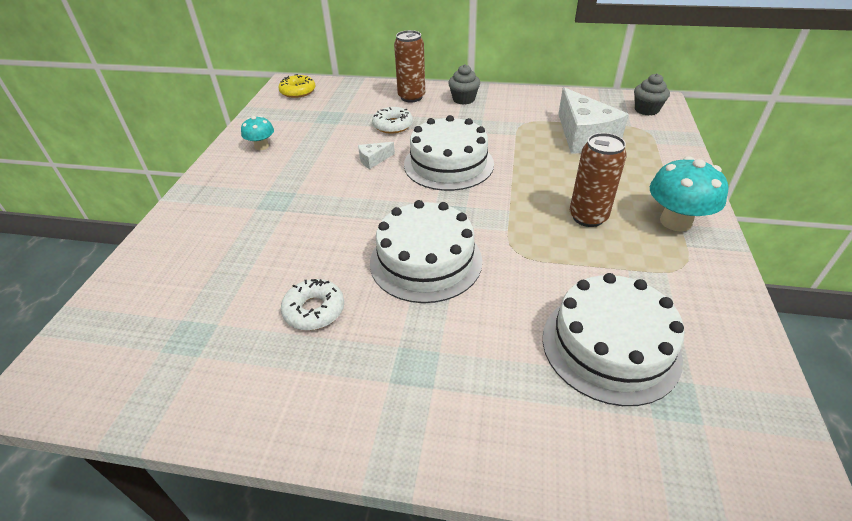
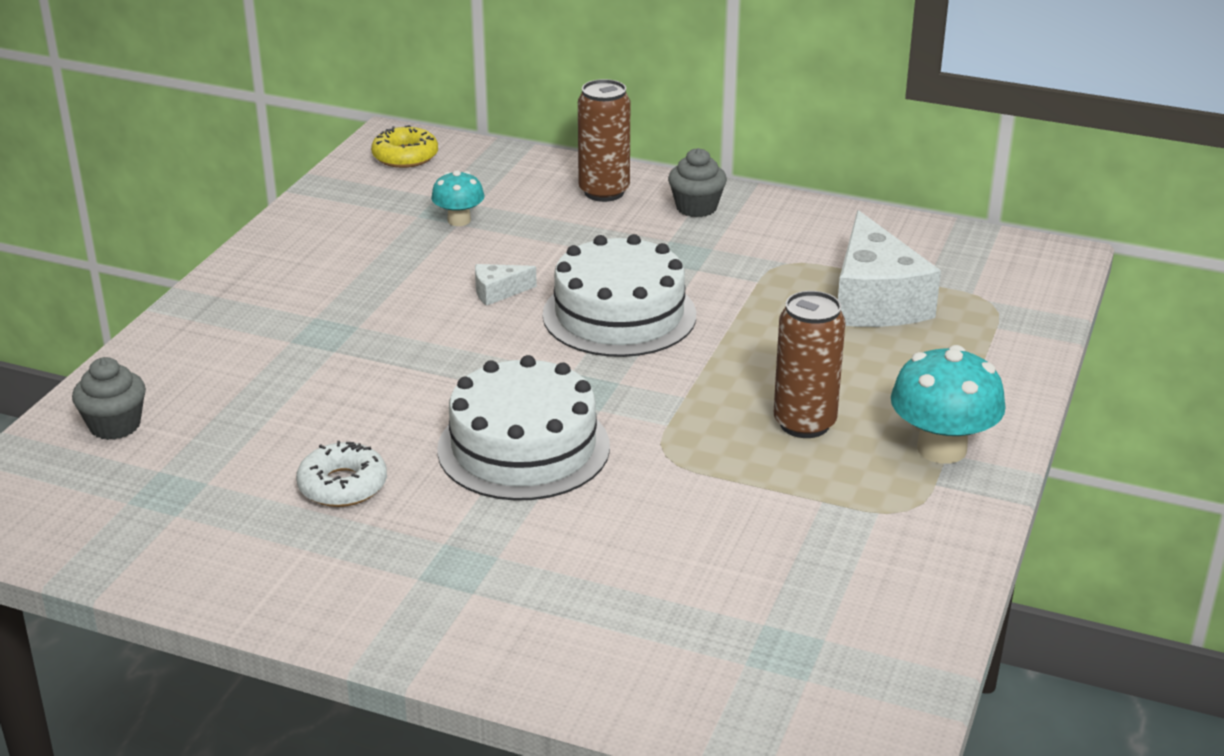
camera: 10 degrees right, 10 degrees down
turquoise mushroom [241,116,274,150] -> turquoise mushroom moved to [431,170,485,226]
white donut [372,107,413,134] -> none
white cake [543,273,685,406] -> none
grey cupcake [634,73,670,116] -> grey cupcake moved to [72,357,146,440]

